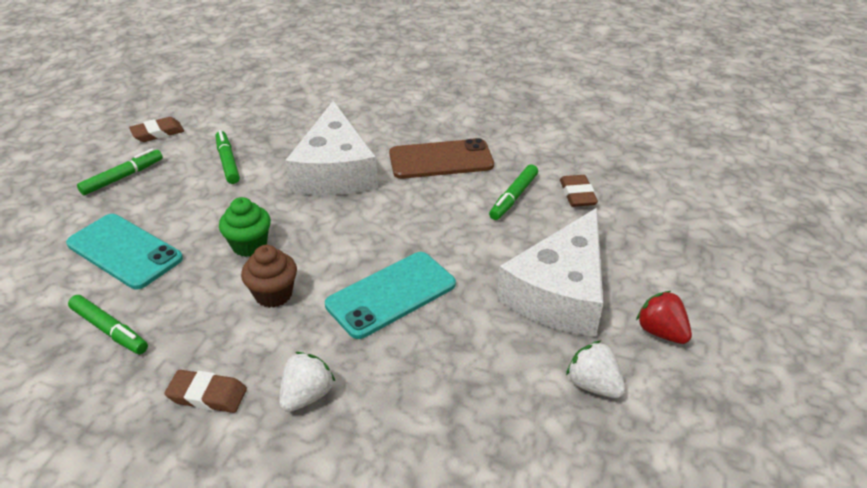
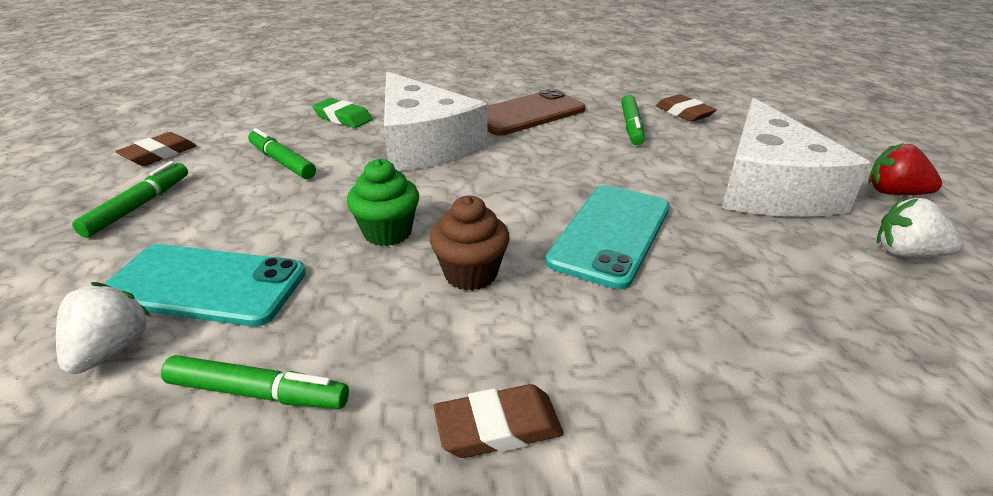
camera: 25 degrees left, 5 degrees down
white strawberry [279,352,335,412] -> white strawberry moved to [56,282,151,374]
none -> green eraser [312,98,373,128]

